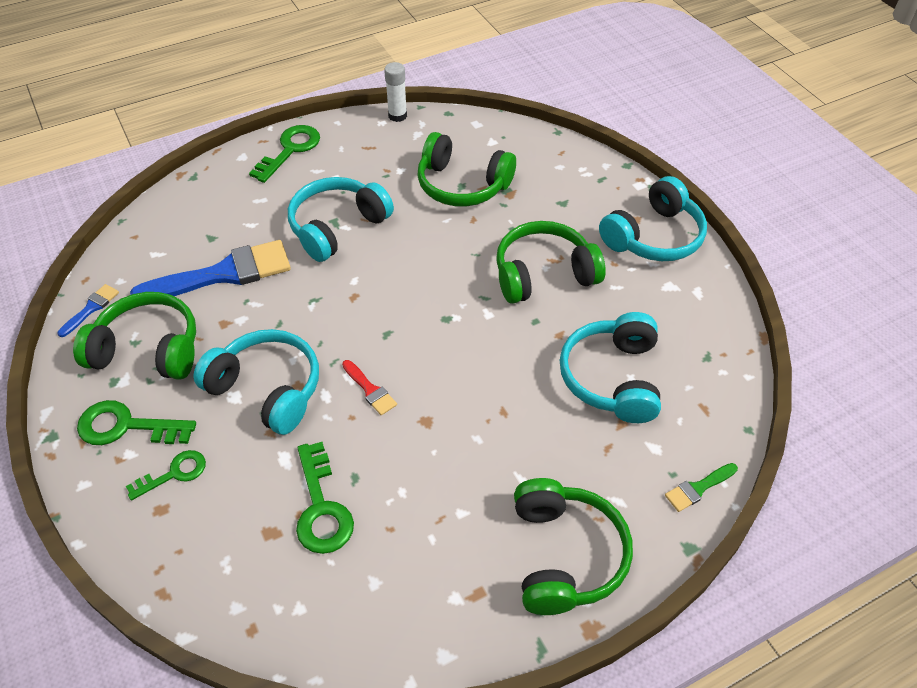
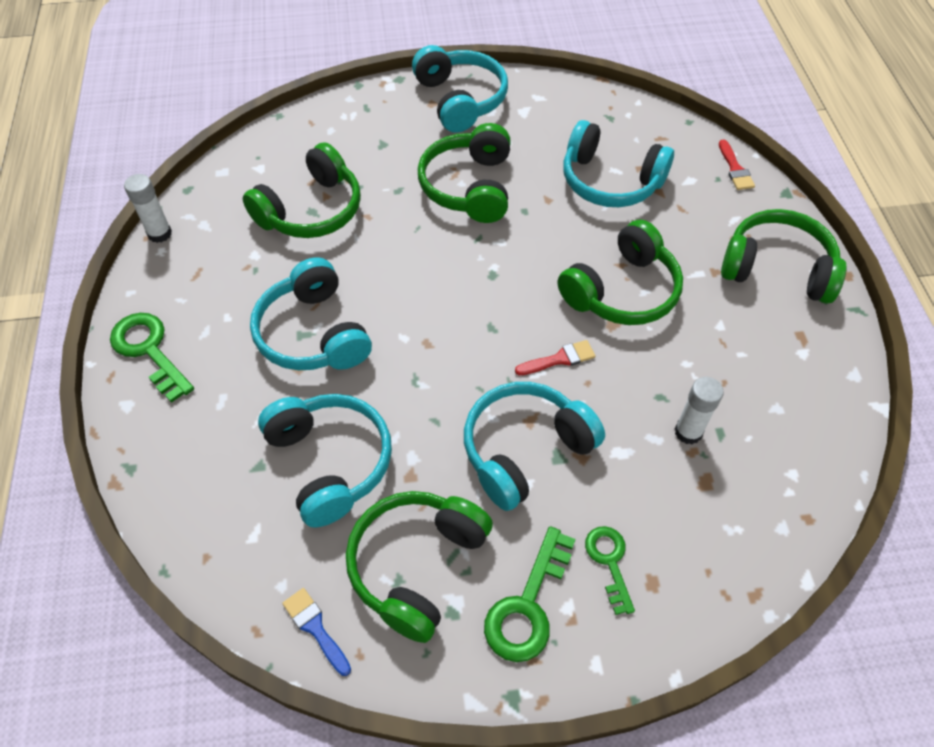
camera: 70 degrees left, 5 degrees up
blue brush [130,240,291,296] -> turquoise headphones [258,394,392,527]
green key [296,442,354,554] -> white glue stick [675,377,724,444]
green brush [665,463,738,512] -> red brush [719,139,755,190]
none -> green headphones [558,220,683,325]

